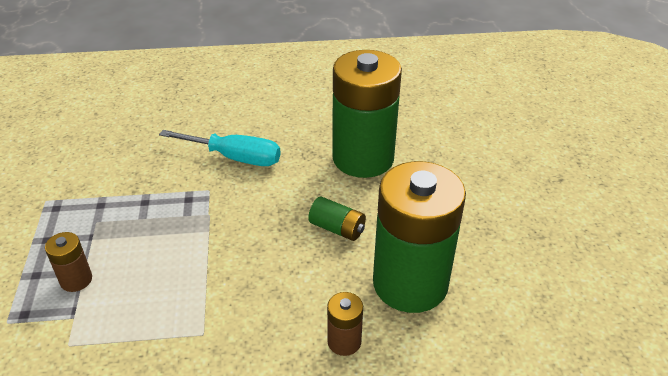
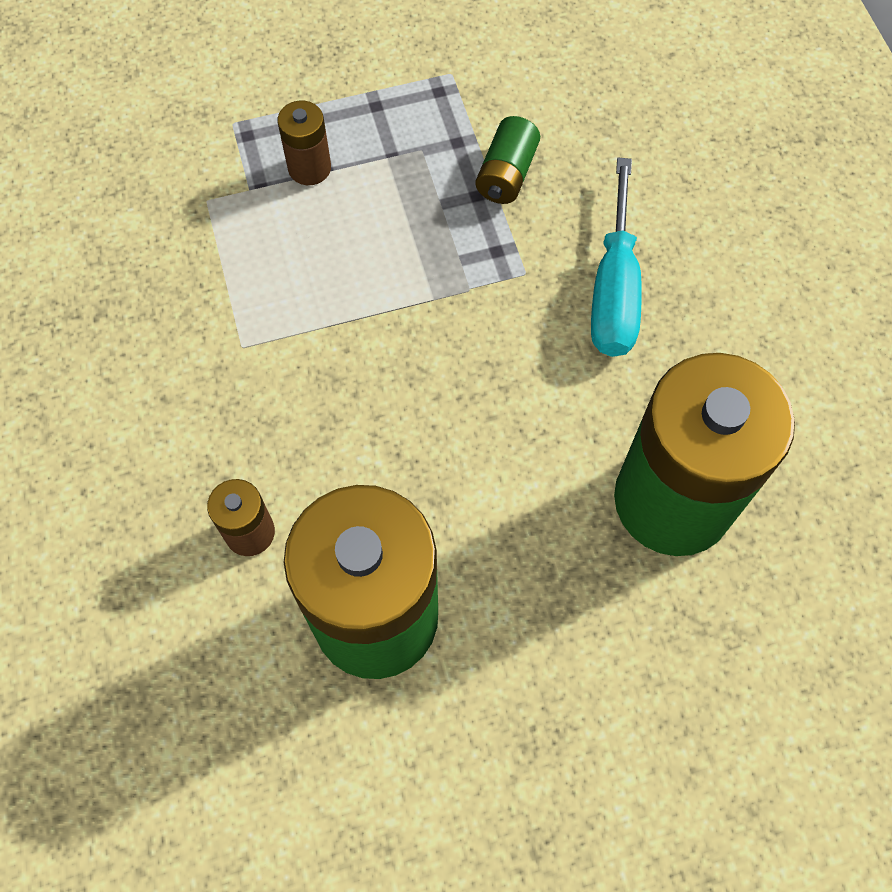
camera: 80 degrees right, 25 degrees up
green battery [308,196,366,241] -> green battery moved to [475,116,540,204]

